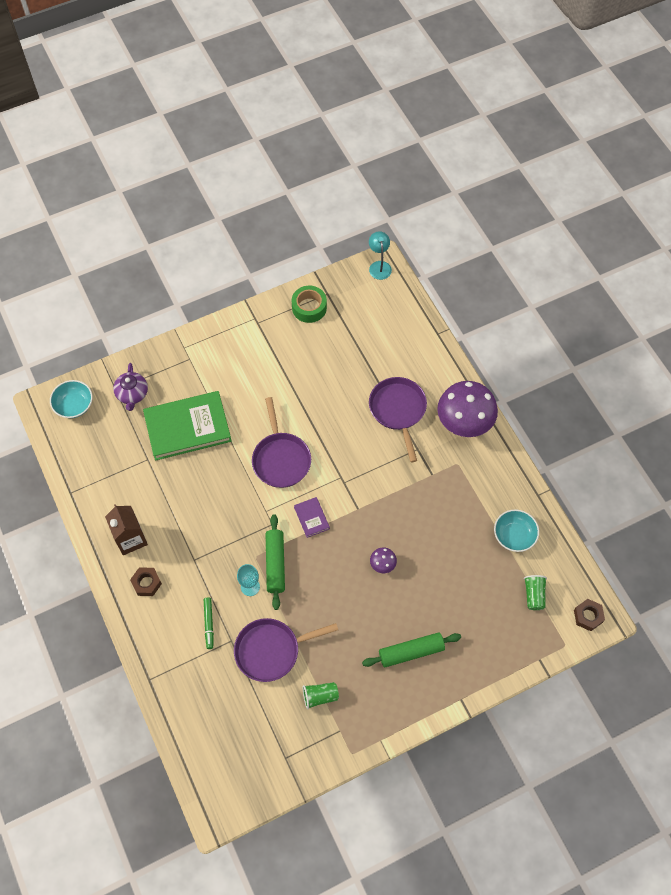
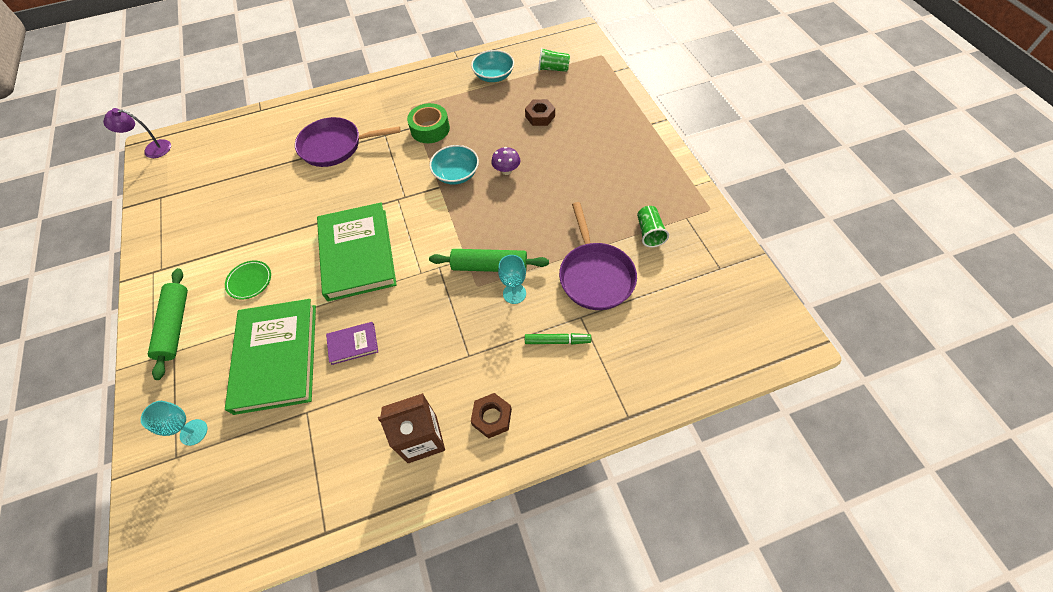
camera: 80 degrees left, 5 degrees down
turquoise bowl [50,380,93,418] -> turquoise bowl moved to [429,145,479,185]
purple teapot [113,363,148,411] -> turquoise goblet [141,401,207,446]
purple pan [252,397,311,488] -> green book [317,202,397,302]
green tape [292,286,327,323] -> green tape moved to [407,103,450,143]
purple book [294,497,330,538] -> purple book moved to [326,322,378,365]
green rolling pin [362,632,461,667] -> green rolling pin moved to [148,268,188,380]
turquoise lamp [369,231,392,280] -> purple lamp [103,108,171,158]
purple mushroom [437,381,498,437] -> none
brown nut [574,599,605,631] -> brown nut moved to [525,99,555,126]
none -> green plate [225,261,271,299]

